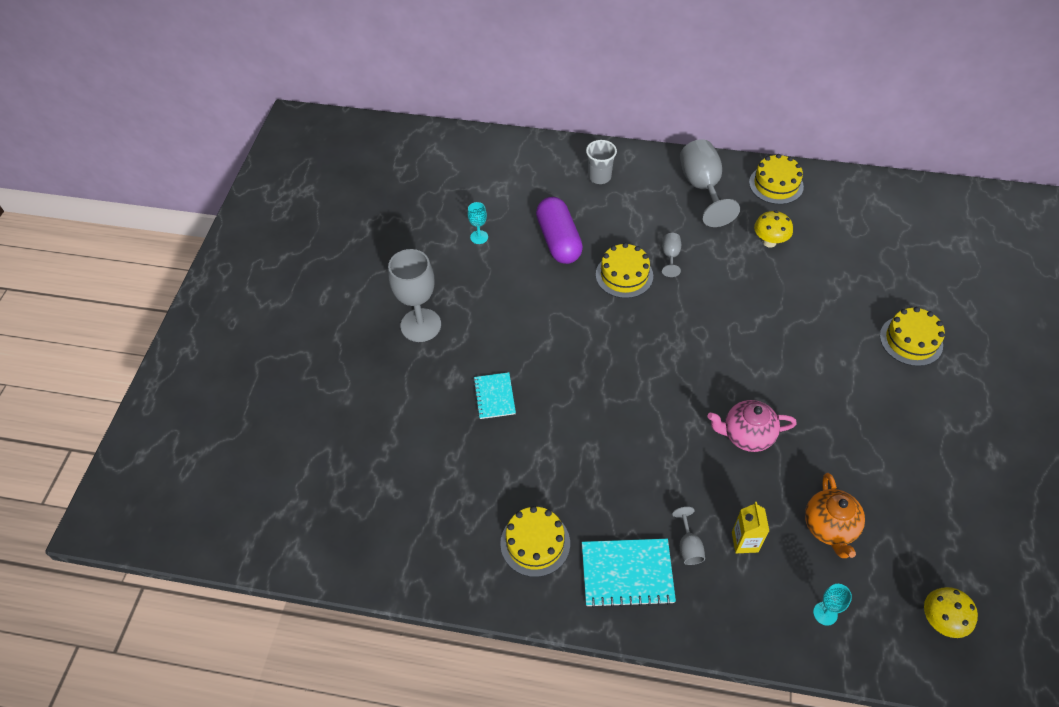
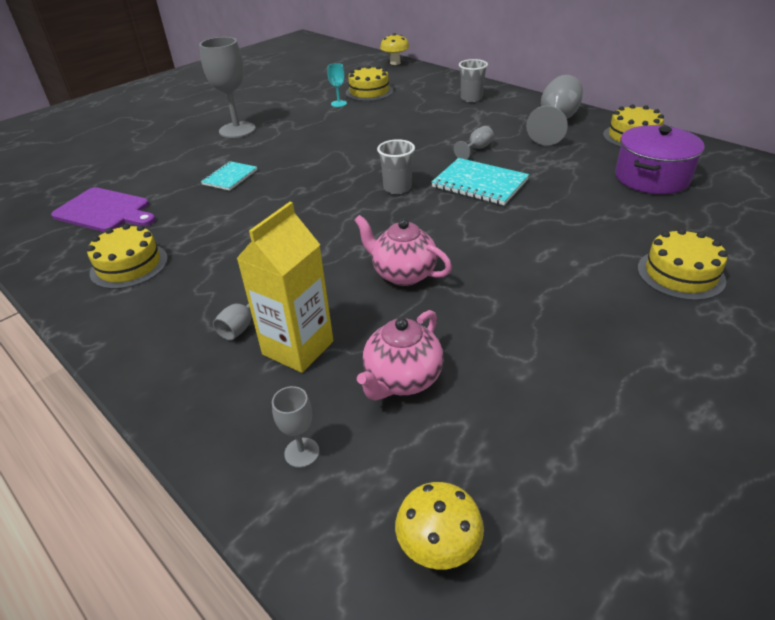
camera: 35 degrees right, 15 degrees down
purple capsule [536,197,583,264] -> none
turquoise notebook [582,539,676,608] -> turquoise notebook moved to [431,158,529,205]
yellow cake [596,243,653,298] -> yellow cake moved to [346,65,393,101]
yellow carton [732,502,769,553] -> yellow carton [236,202,333,373], size x1.72
yellow mushroom [754,211,793,248] -> yellow mushroom moved to [380,33,409,65]
orange teapot [805,473,865,558] -> pink teapot [357,310,444,400]
turquoise goblet [813,584,852,626] -> grey goblet [272,386,319,468]
none -> purple cutting board [51,187,156,232]
none -> grey cup [377,139,415,194]
none -> purple pot [615,125,704,194]

